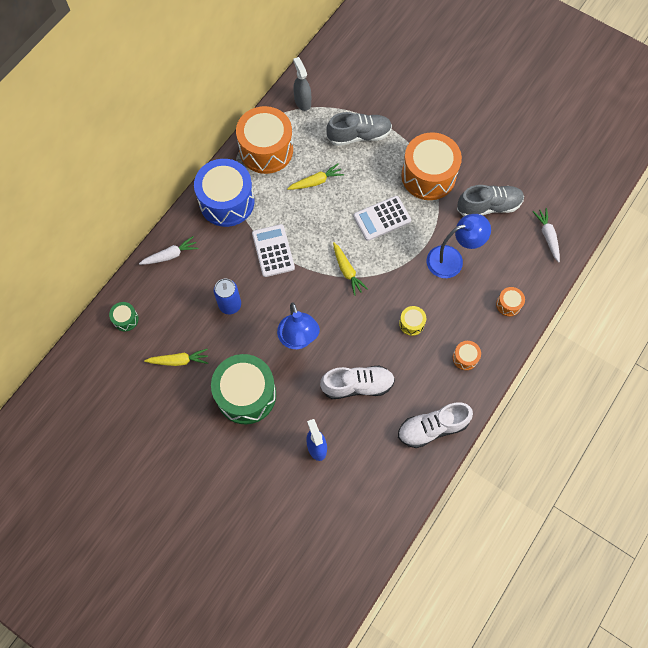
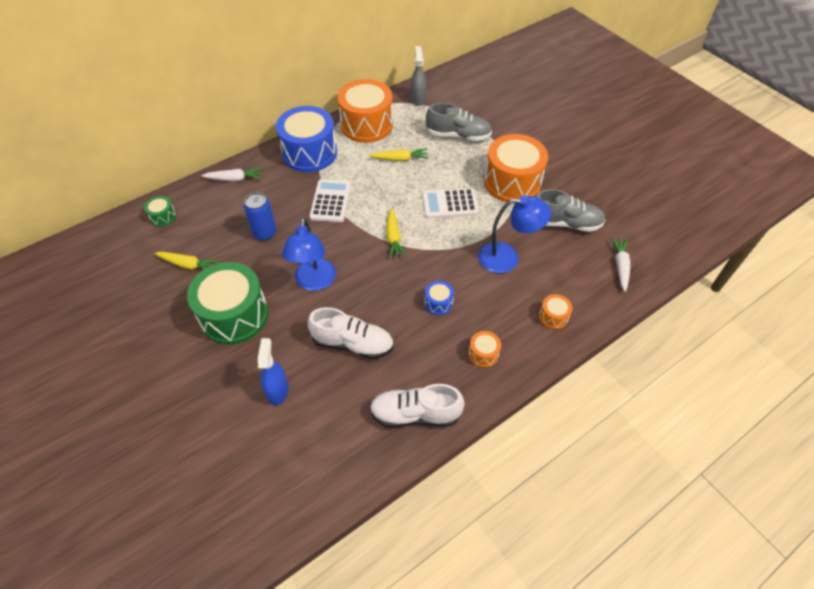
camera: 20 degrees right, 15 degrees down
yellow drum [399,306,426,336] -> blue drum [424,281,454,315]

